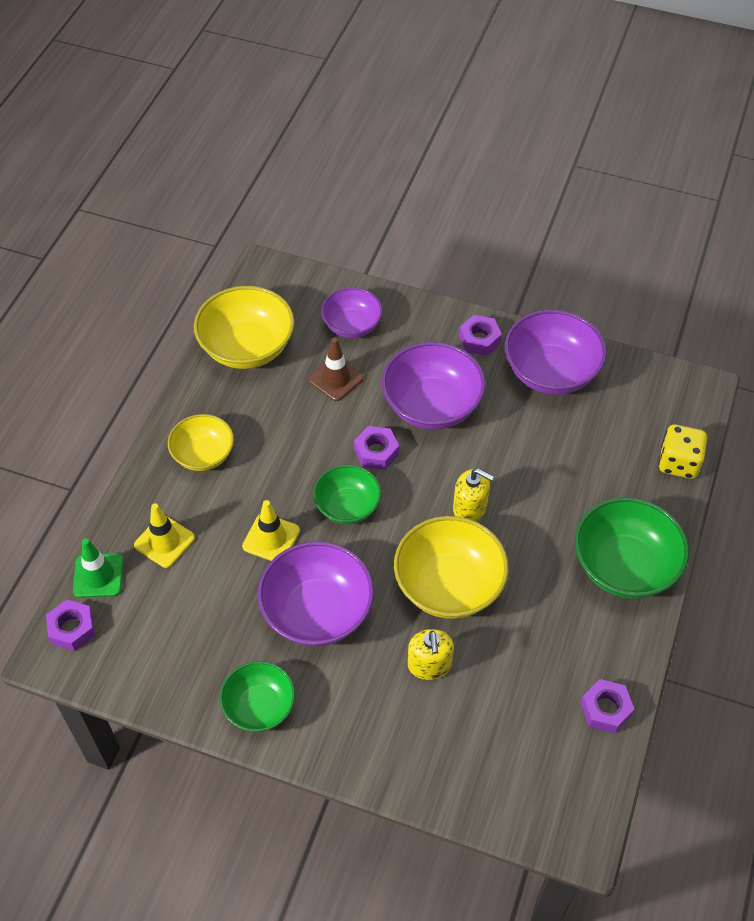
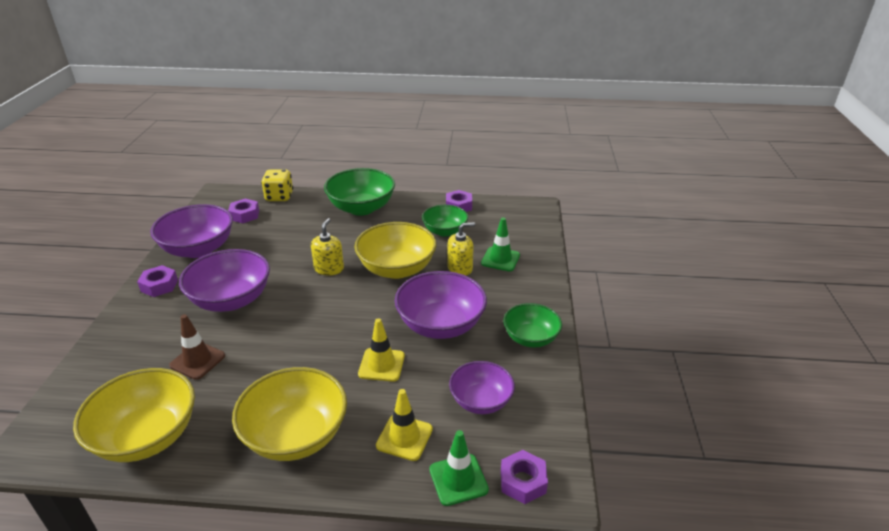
camera: 105 degrees left, 20 degrees down
yellow bowl [168,414,234,471] -> yellow bowl [232,367,347,461], size x1.60
green bowl [313,465,381,524] -> green bowl moved to [422,205,468,237]
purple bowl [321,287,383,338] -> purple bowl moved to [449,361,515,414]
purple nut [354,426,399,470] -> purple nut moved to [228,199,259,223]
none -> green traffic cone [481,218,520,271]

